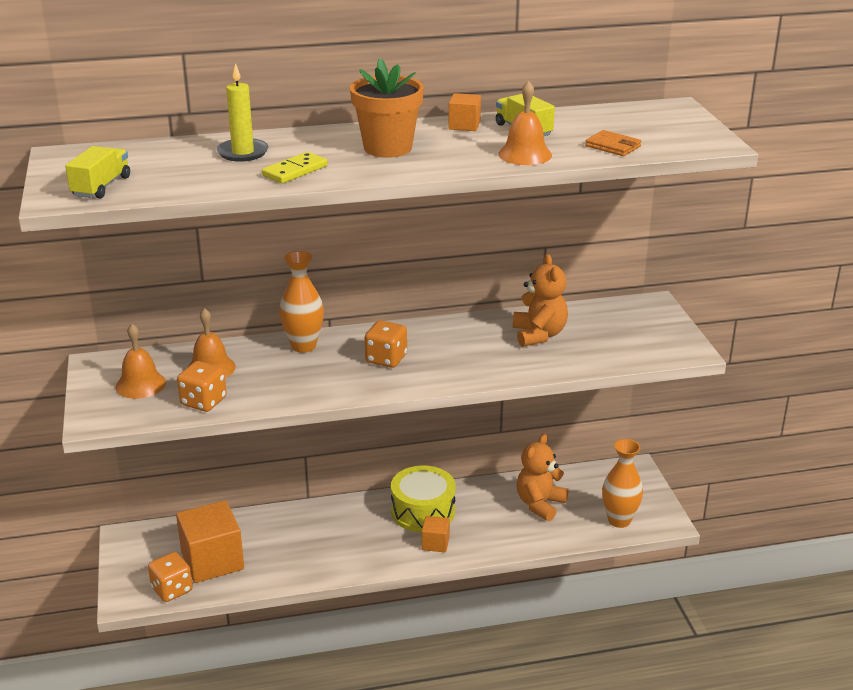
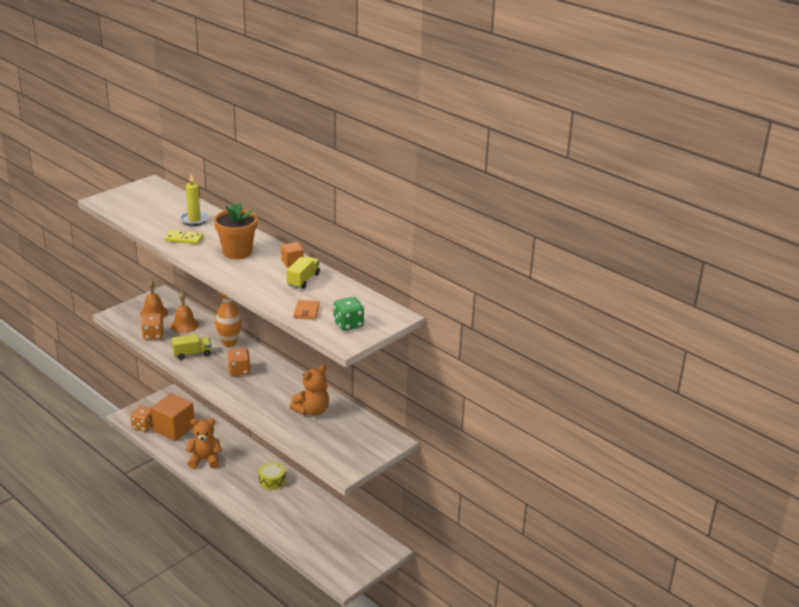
camera: 55 degrees right, 0 degrees up
yellow truck [65,146,130,199] -> yellow truck moved to [172,334,212,360]
yellow drum [391,465,456,532] -> yellow drum [259,462,285,490], size x0.63
orange cube [422,516,450,552] -> none
orange bell [498,80,552,165] -> none
orange teddy bear [517,433,568,521] -> orange teddy bear moved to [186,419,222,469]
orange vase [602,439,643,528] -> none
none -> green dice [333,297,364,331]

